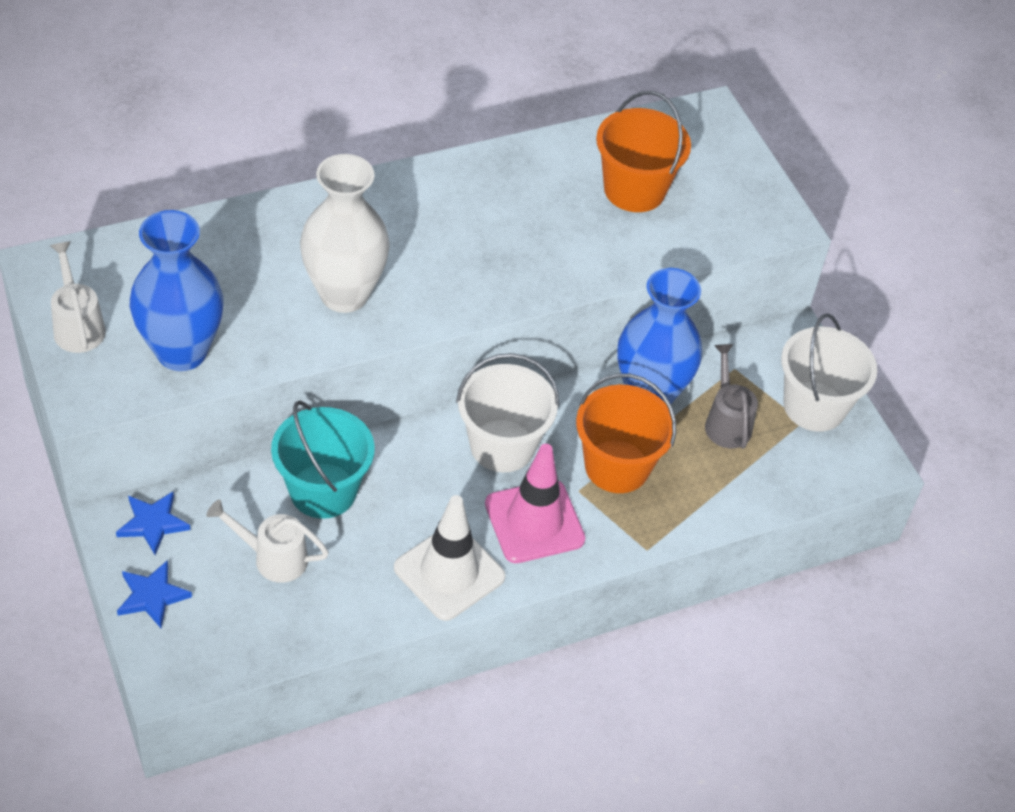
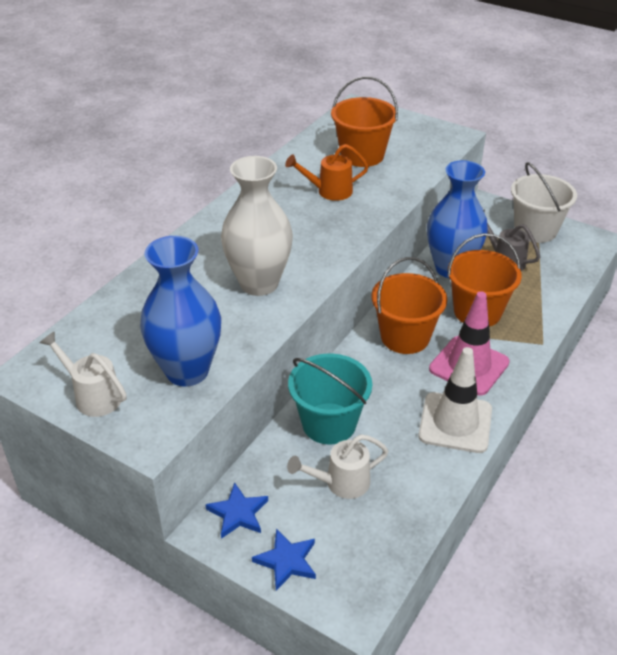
camera: 30 degrees left, 10 degrees down
white bucket [456,353,559,472] -> orange bucket [372,257,447,354]
none -> orange watering can [285,144,369,201]

